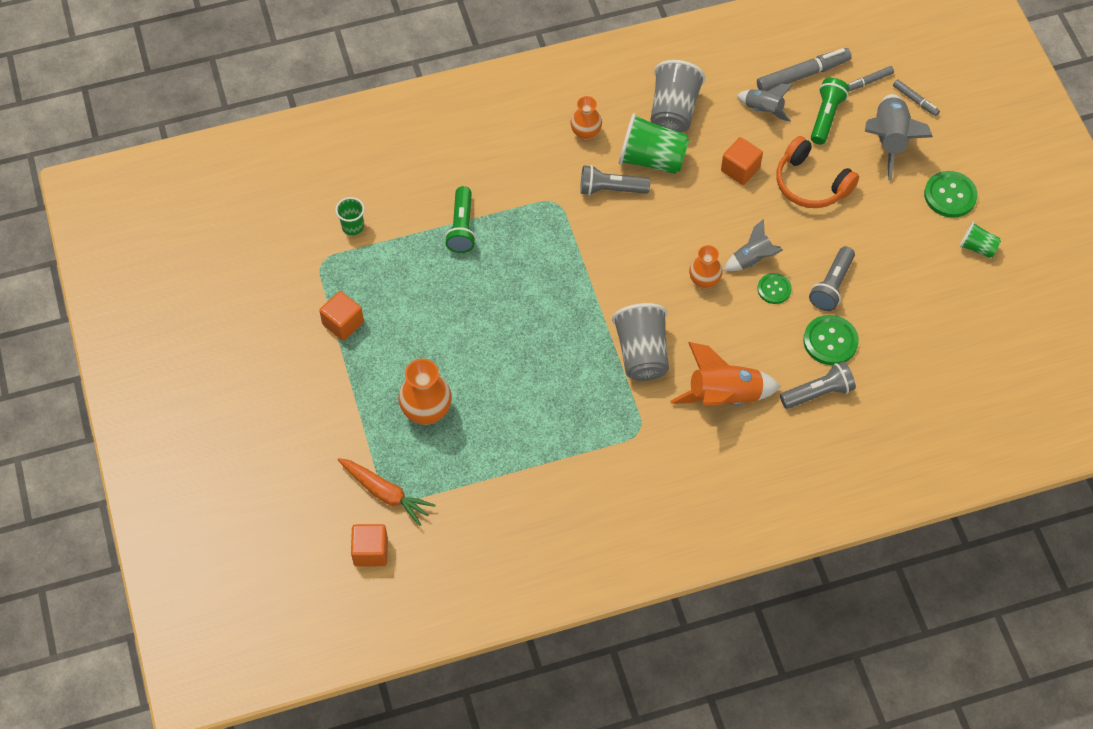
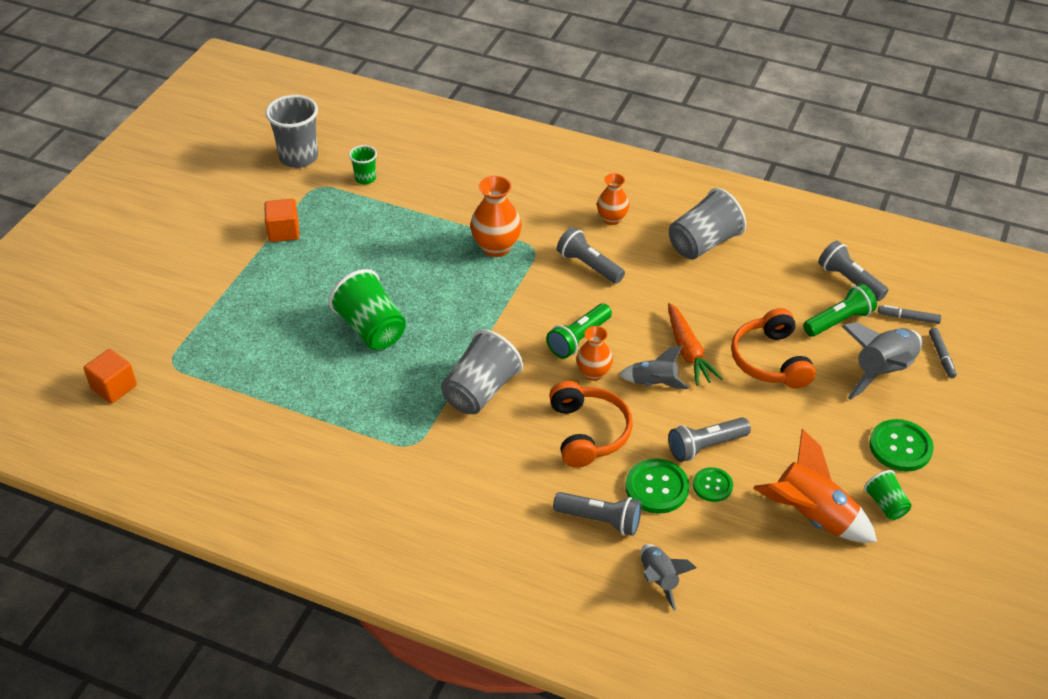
camera: 40 degrees right, 15 degrees down
orange carrot [338,458,435,526] -> orange carrot moved to [668,303,723,386]
orange vase [398,358,452,425] -> orange vase moved to [470,176,522,257]
green flashlight [445,186,476,253] -> green flashlight moved to [546,303,612,359]
green cup [619,113,689,174] -> green cup moved to [329,269,406,350]
orange rocket [670,342,781,406] -> orange rocket moved to [753,429,877,543]
orange cube [721,137,763,185] -> none
grey rocket [737,84,793,122] -> grey rocket moved to [641,544,696,611]
grey marker [757,48,852,91] -> grey flashlight [818,241,888,301]
green button [758,273,792,304] -> green button moved to [693,467,733,502]
none -> grey cup [265,95,318,168]
none -> orange headphones [549,381,633,468]

